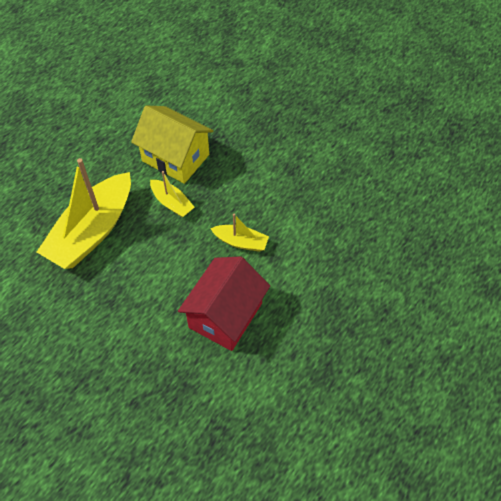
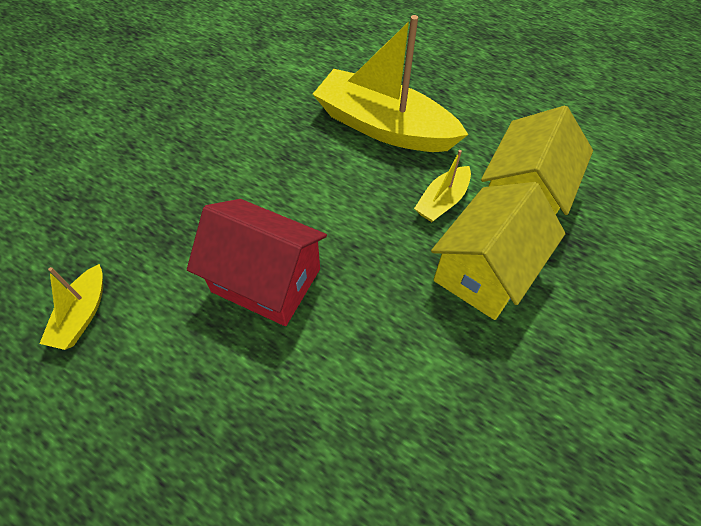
camera: 85 degrees right, 0 degrees up
yellow boat [210,214,269,252] -> yellow boat moved to [39,264,103,350]
none -> yellow house [431,182,566,320]

